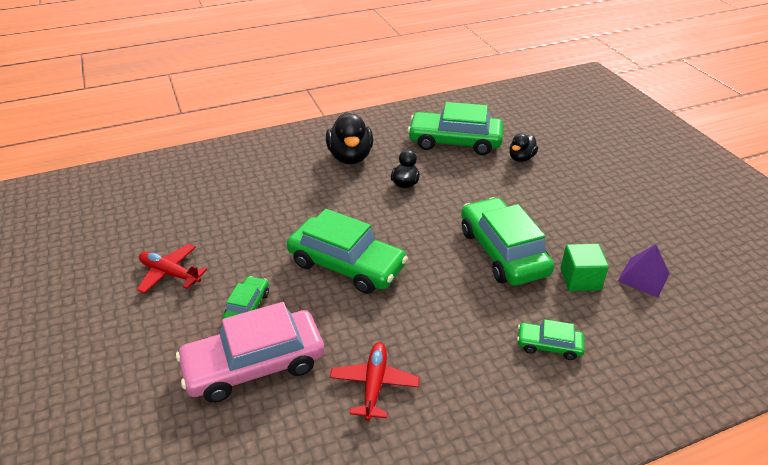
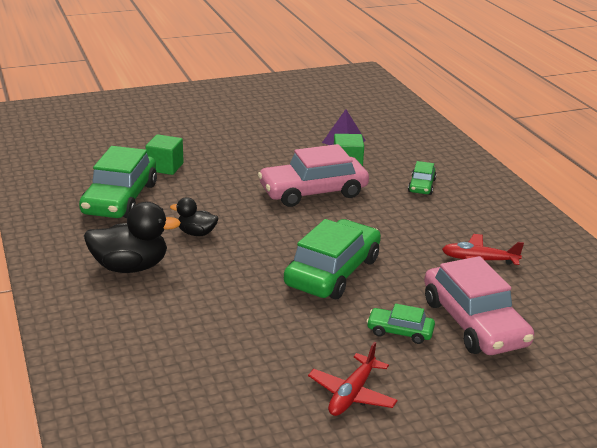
camera: 90 degrees left, 10 degrees down
green car [461,197,554,286] -> pink car [258,144,369,207]
black duck [509,134,538,162] -> green cube [146,134,184,175]

